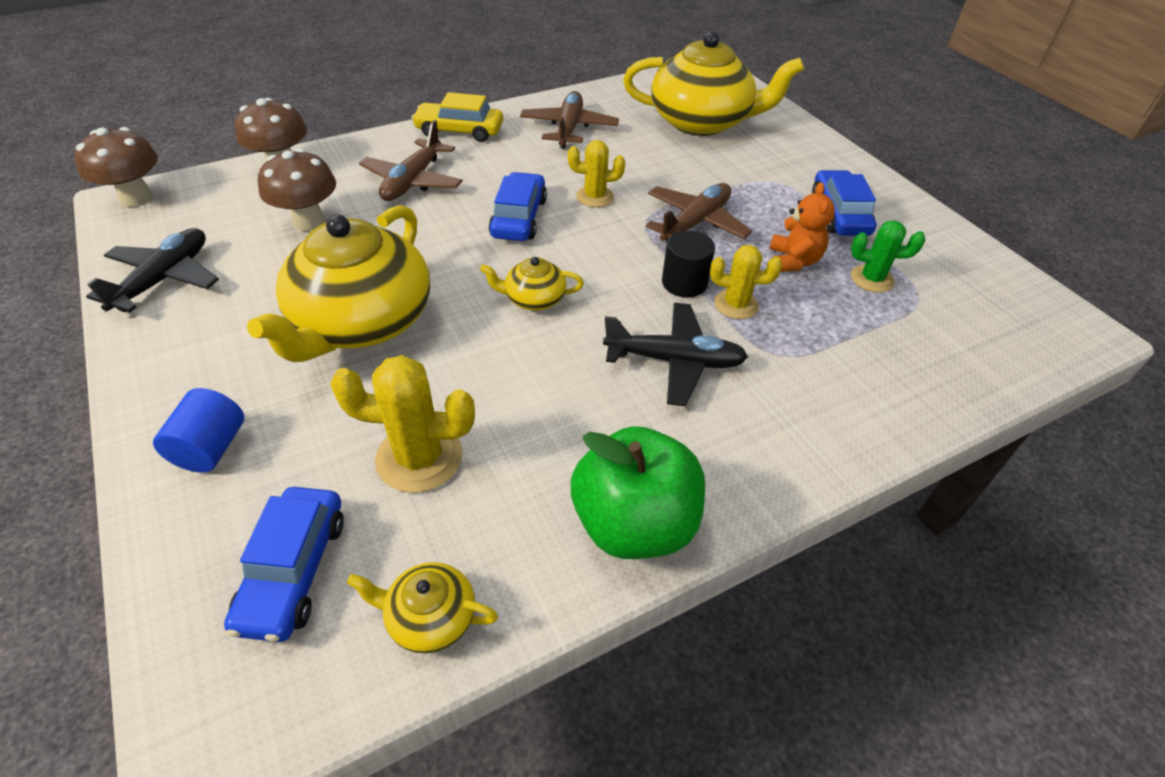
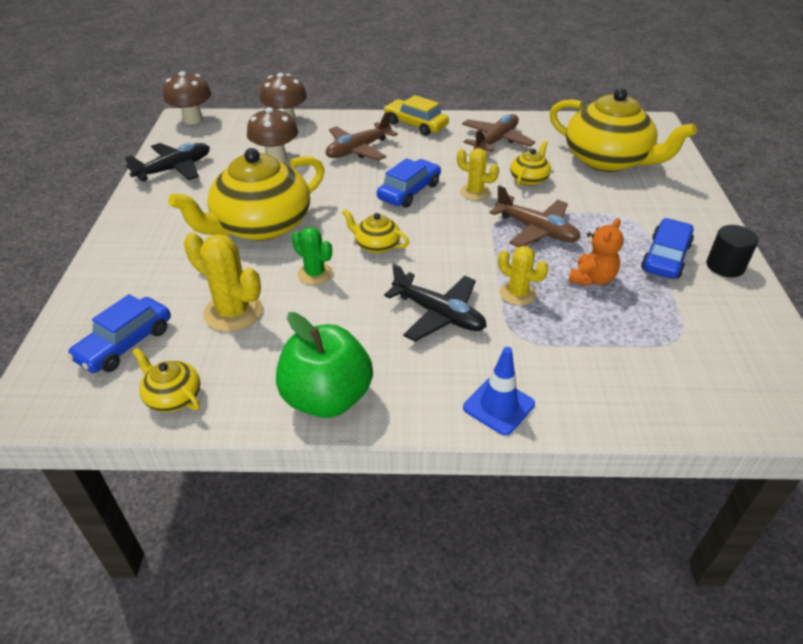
camera: 30 degrees right, 5 degrees down
blue cylinder [153,388,244,473] -> none
brown plane [646,183,752,243] -> brown plane turned 60 degrees clockwise [489,185,581,247]
black cylinder [662,230,715,297] -> black cylinder moved to [707,225,758,277]
green cactus [851,220,925,293] -> green cactus moved to [292,227,333,285]
none -> blue traffic cone [463,347,535,435]
none -> yellow teapot [510,141,551,186]

